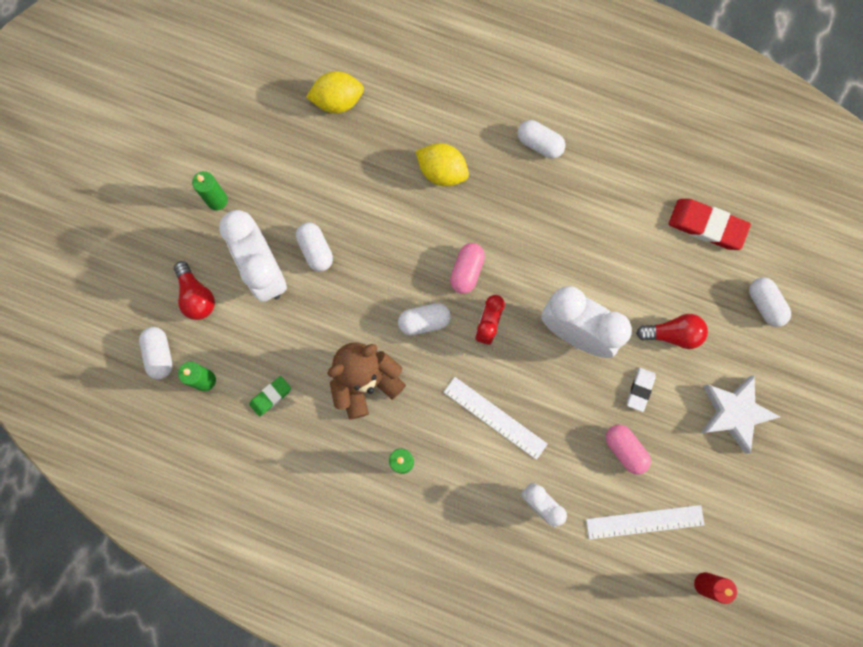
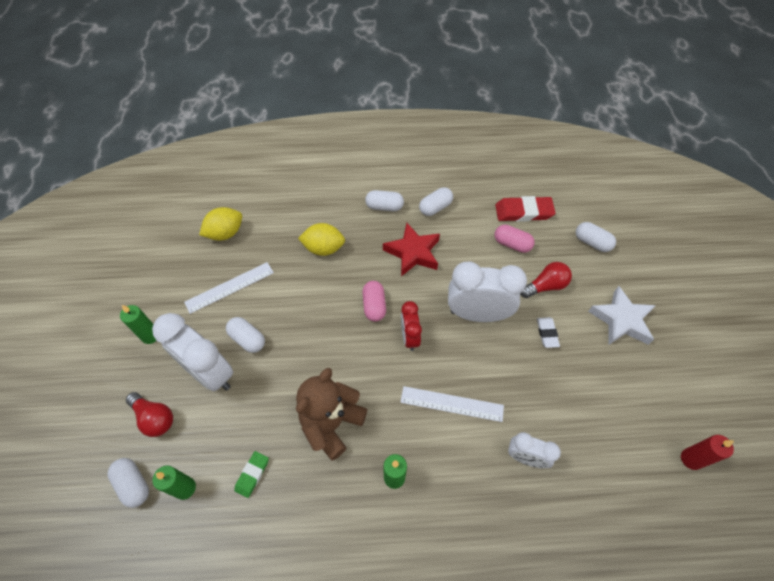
camera: 25 degrees left, 20 degrees down
white capsule [398,303,451,335] -> white capsule moved to [419,187,453,216]
white ruler [586,505,705,539] -> white ruler moved to [184,262,274,314]
pink capsule [606,425,651,475] -> pink capsule moved to [495,225,535,253]
none -> red star [383,223,440,276]

